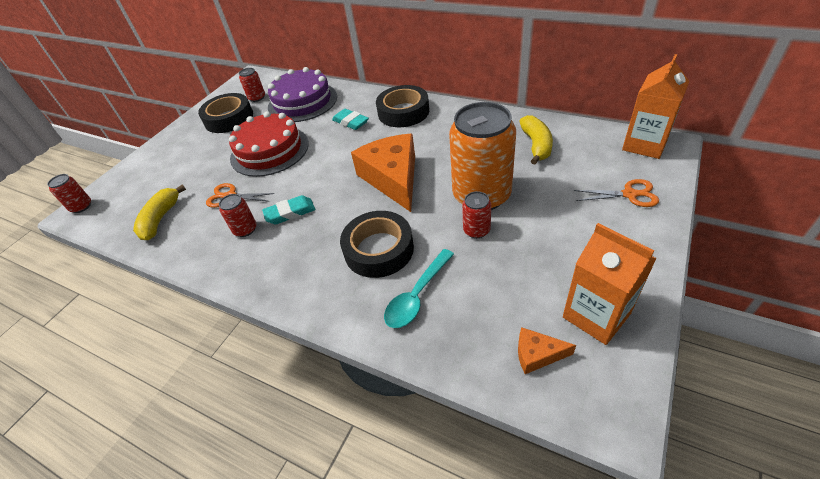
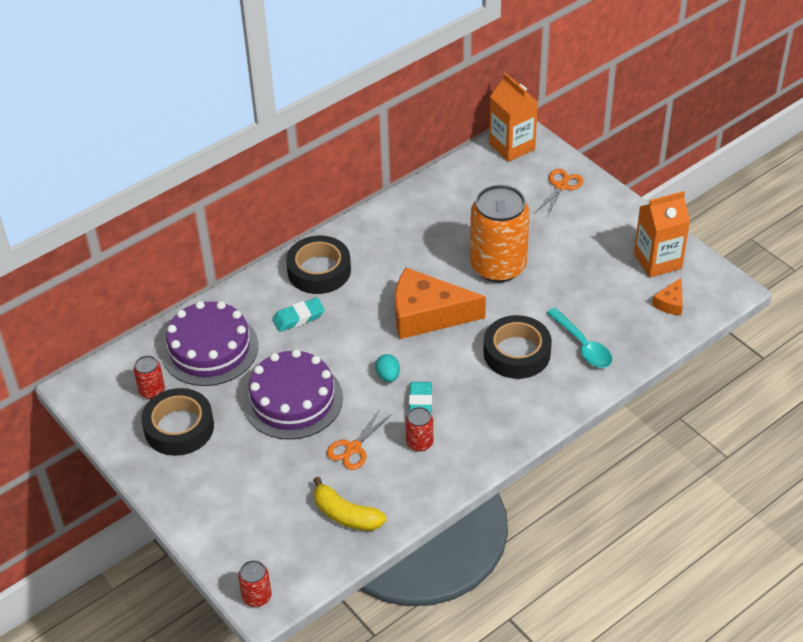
camera: 70 degrees left, 0 degrees up
red cake [229,111,309,177] -> purple cake [243,349,343,440]
red can [462,191,491,238] -> none
yellow banana [519,115,553,165] -> none
none -> turquoise egg [375,354,400,382]

